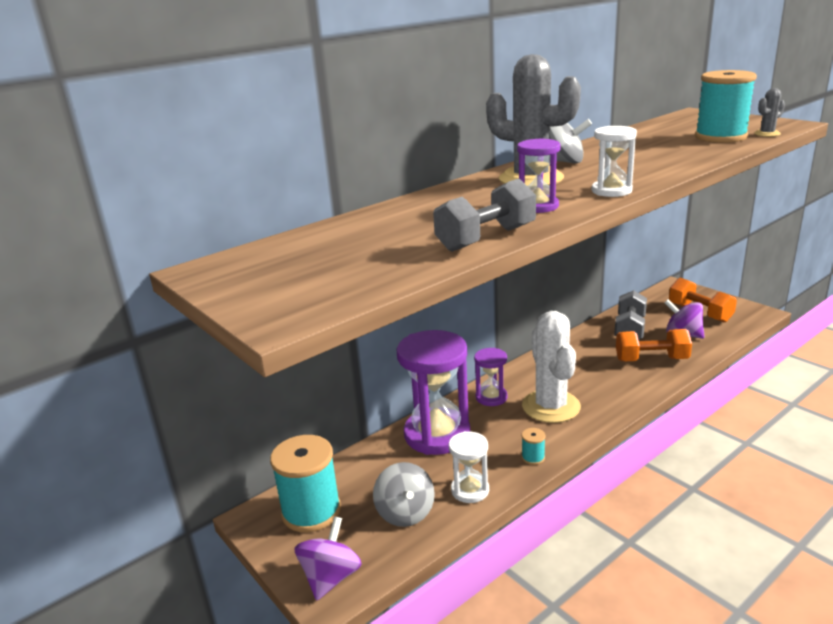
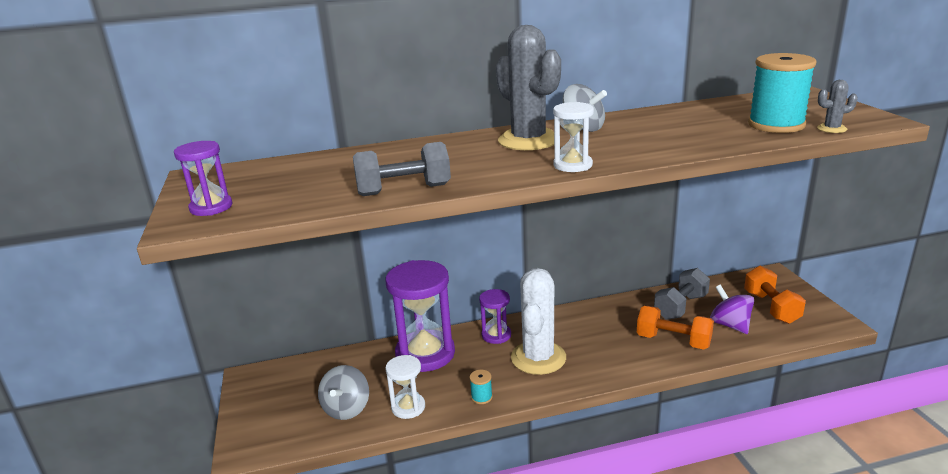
camera: 25 degrees right, 0 degrees up
turquoise spool [270,435,341,532] -> none
purple spinning top [295,516,362,600] -> none
purple hourglass [517,138,560,213] -> purple hourglass moved to [174,141,233,216]

